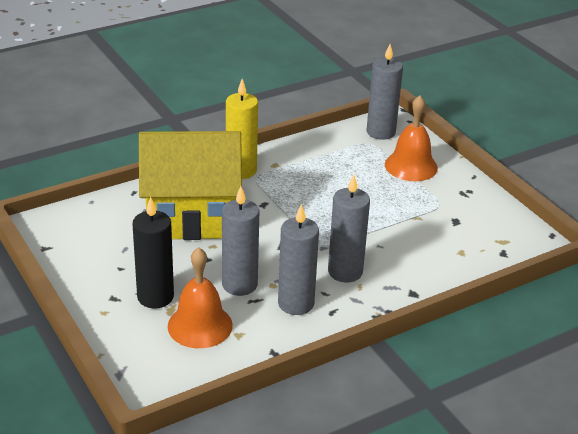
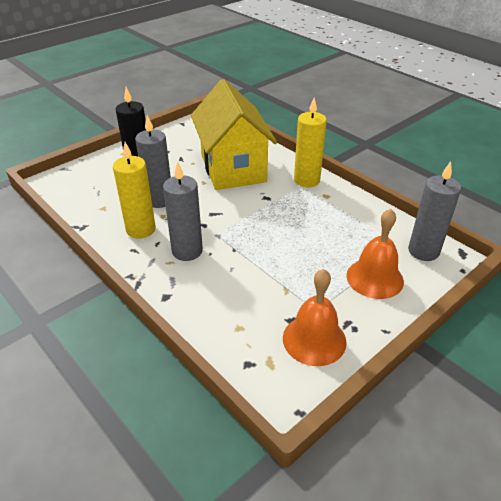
camera: 80 degrees right, 5 degrees up
orange bell [168,247,233,348] -> orange bell moved to [283,269,347,366]
grey candle [278,204,319,315] -> yellow candle [113,142,156,239]

